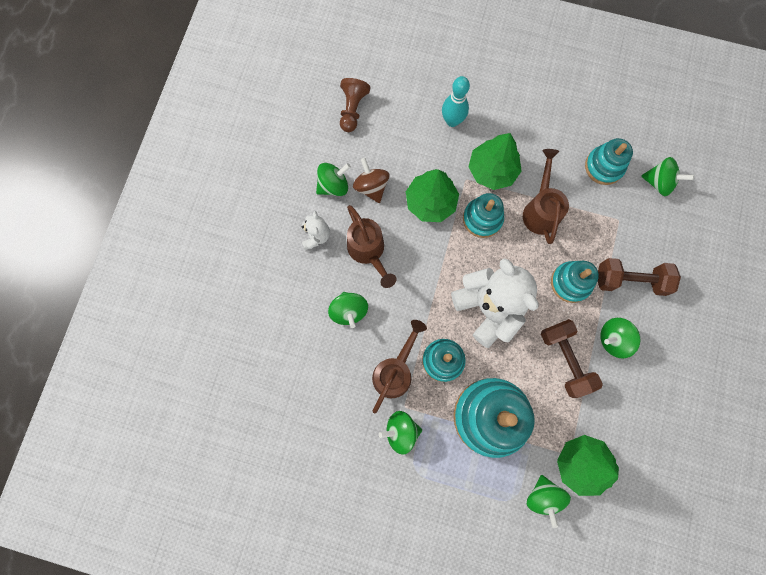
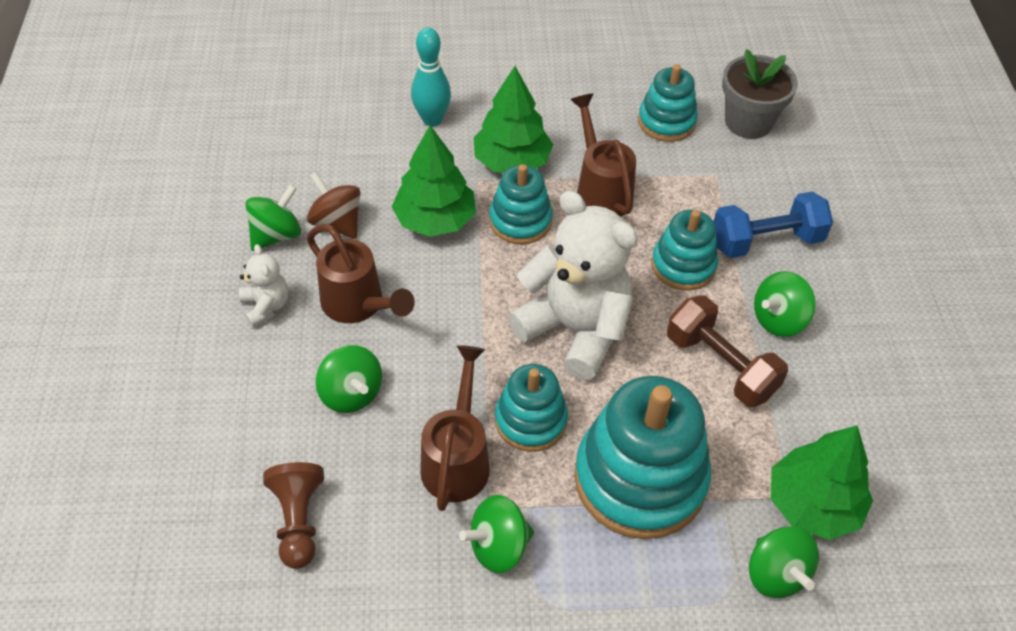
camera: 20 degrees left, 25 degrees down
brown pawn [340,78,370,132] -> brown pawn moved to [263,462,324,569]
brown dumbbell [598,258,681,296] -> blue dumbbell [713,191,833,258]
green spinning top [641,157,694,196] -> grey flower pot [722,49,798,139]

